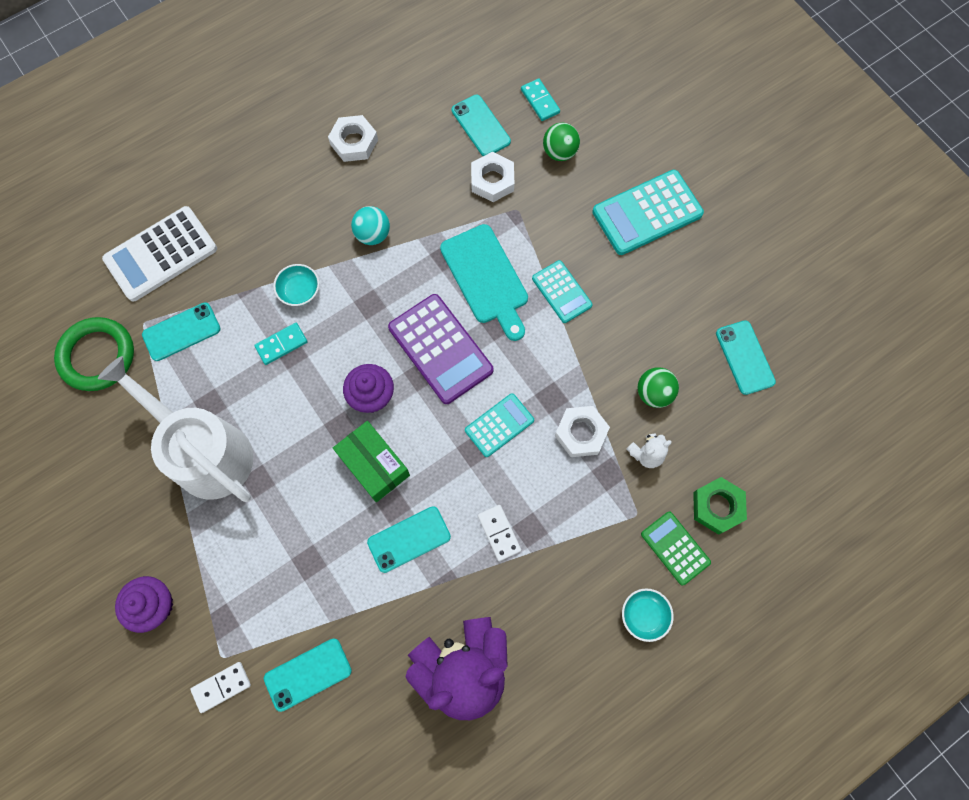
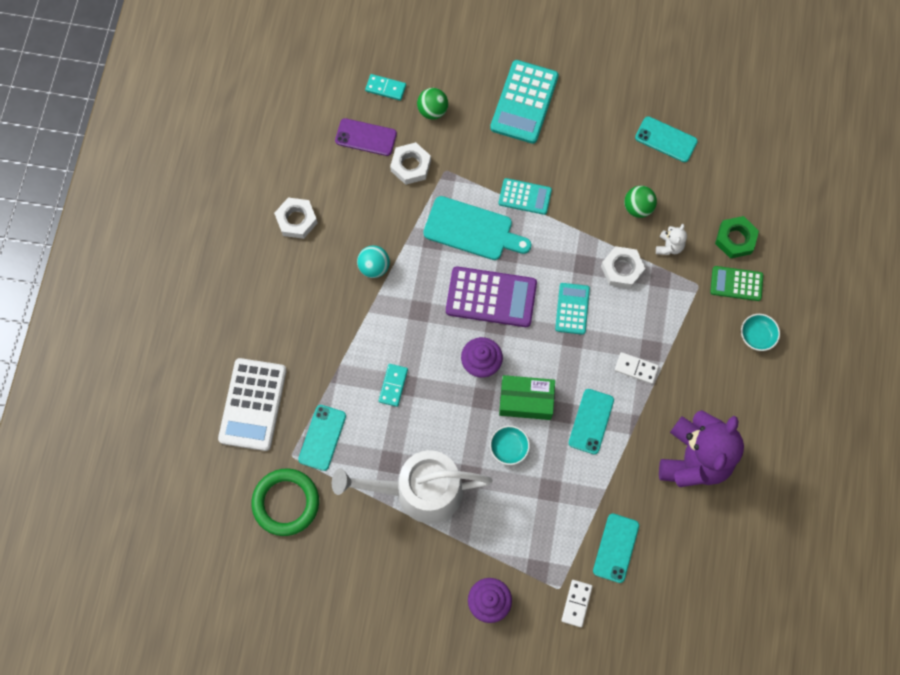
camera: 45 degrees left, 0 degrees up
turquoise bowl [273,264,319,306] -> turquoise bowl moved to [490,426,530,465]
turquoise phone [452,95,511,156] -> purple phone [335,118,397,156]

